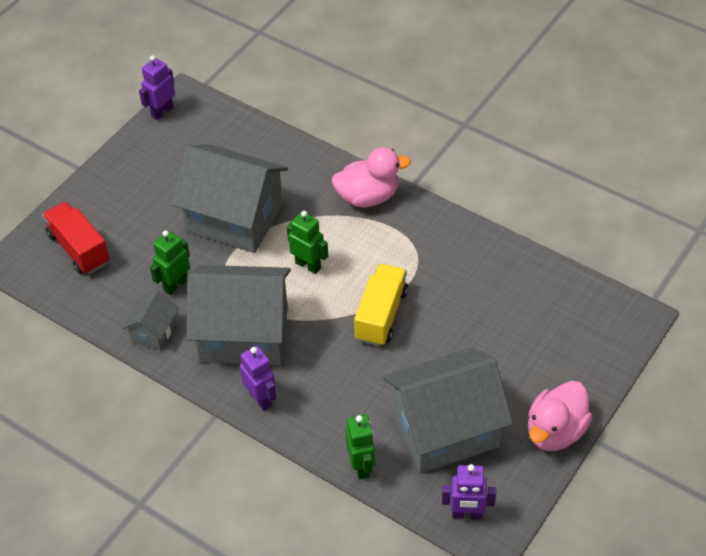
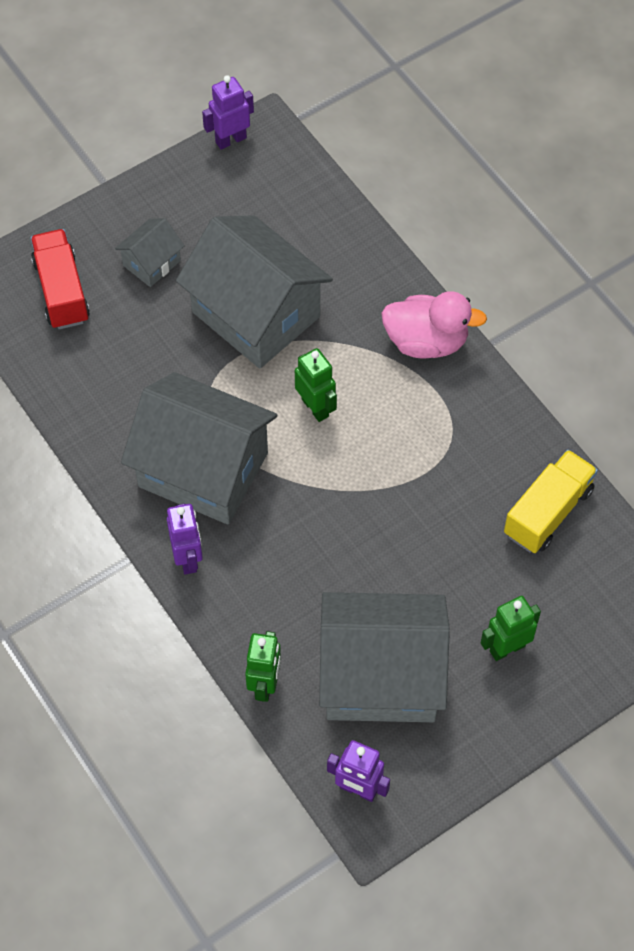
camera: 20 degrees right, 10 degrees up
grey house [123,290,179,350] -> grey house moved to [115,218,185,287]
green robot [150,231,190,295] -> green robot moved to [481,596,541,661]
yellow truck [354,264,408,346] -> yellow truck moved to [504,450,598,553]
pink duck [528,381,592,451] -> none

